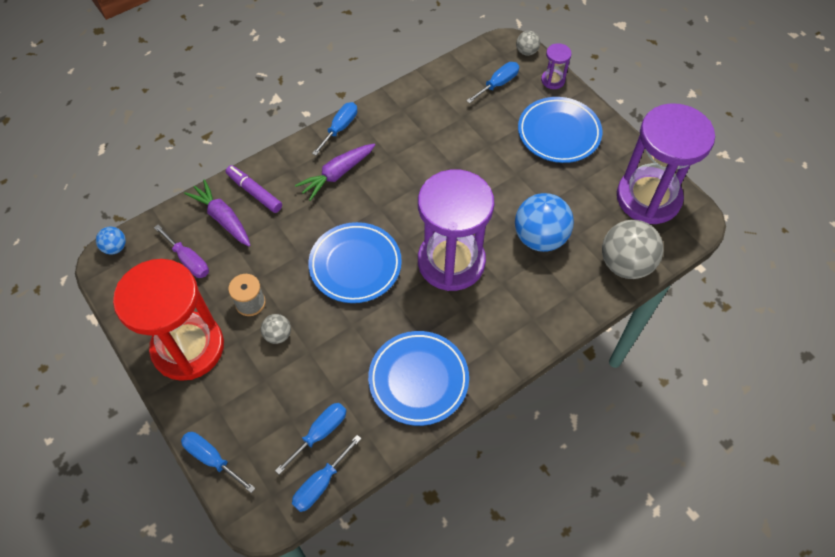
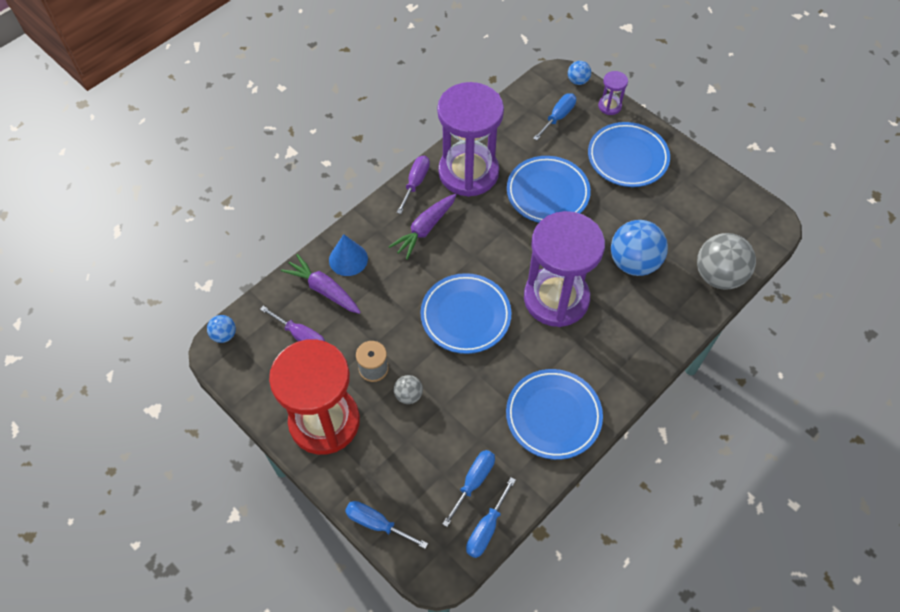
camera: 10 degrees left, 0 degrees up
purple marker [226,165,282,213] -> blue cone [329,234,368,276]
blue screwdriver [312,102,357,156] -> purple screwdriver [397,155,430,214]
grey ball [516,31,540,56] -> blue ball [568,61,591,85]
purple hourglass [617,103,715,224] -> purple hourglass moved to [437,82,504,197]
none -> blue plate [507,156,591,223]

